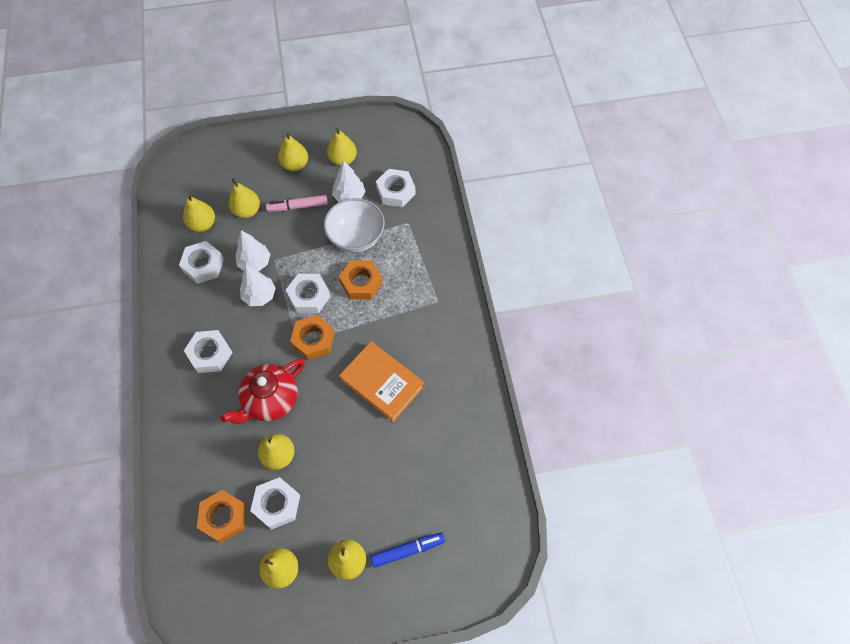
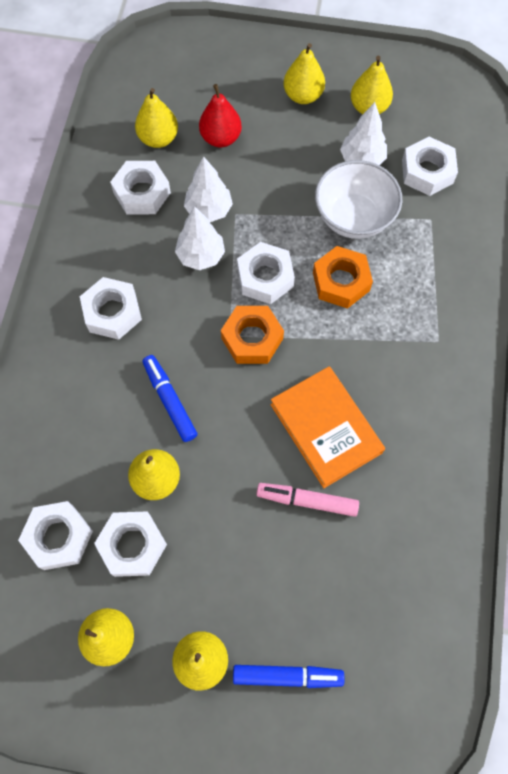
camera: 20 degrees right, 5 degrees up
orange nut [197,490,246,543] -> white nut [18,501,93,570]
red teapot [220,358,305,424] -> blue marker [143,355,198,442]
yellow pear [228,178,260,218] -> red pear [199,84,242,147]
pink marker [266,195,328,212] -> pink marker moved to [256,483,359,517]

